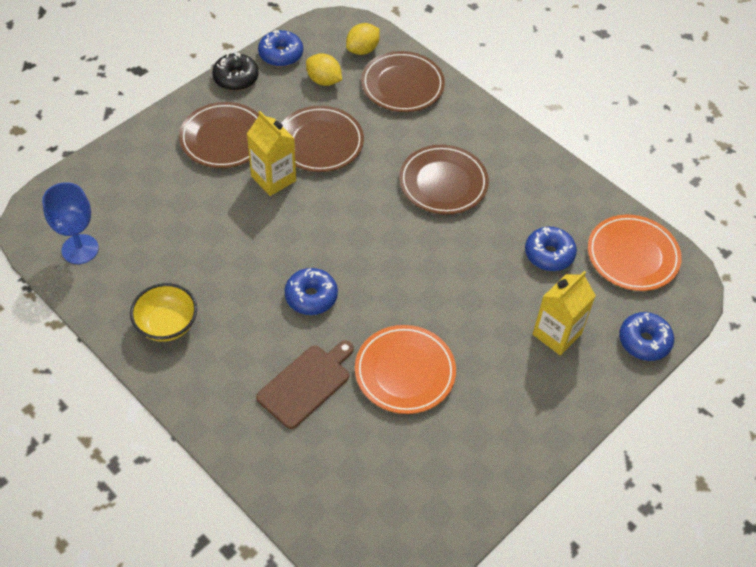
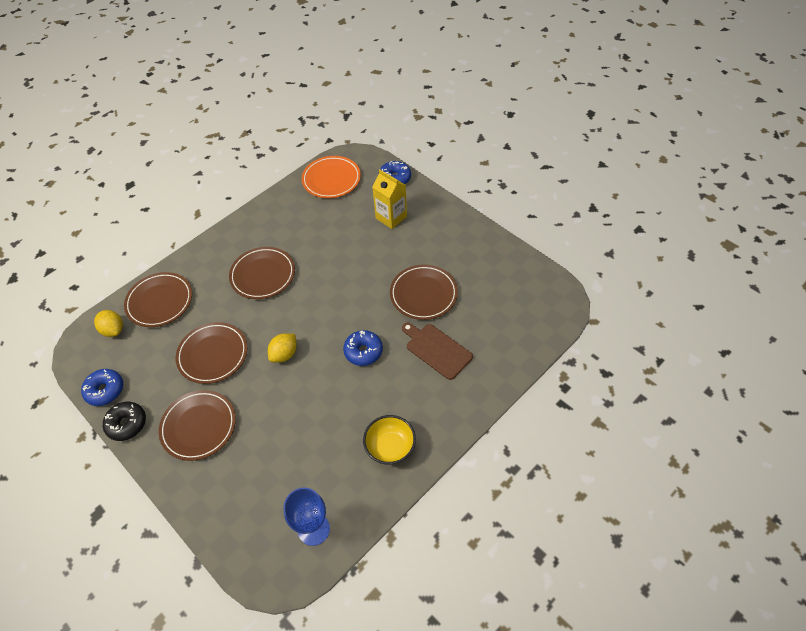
camera: 85 degrees left, 0 degrees up
yellow carton [247,111,296,196] -> none
yellow lemon [306,53,342,86] -> yellow lemon moved to [268,333,297,362]
orange plate [355,325,456,414] -> brown plate [390,265,458,320]
blue donut [525,227,577,271] -> none

